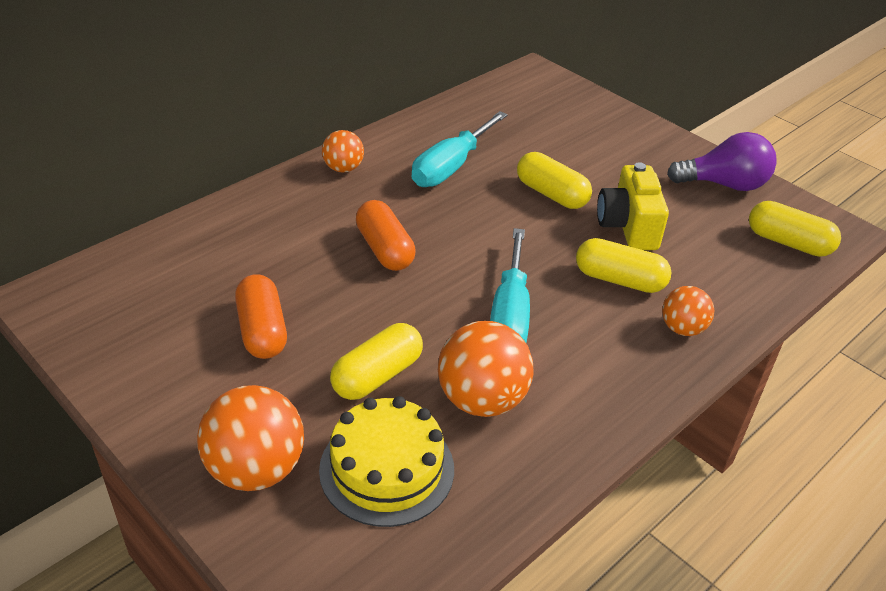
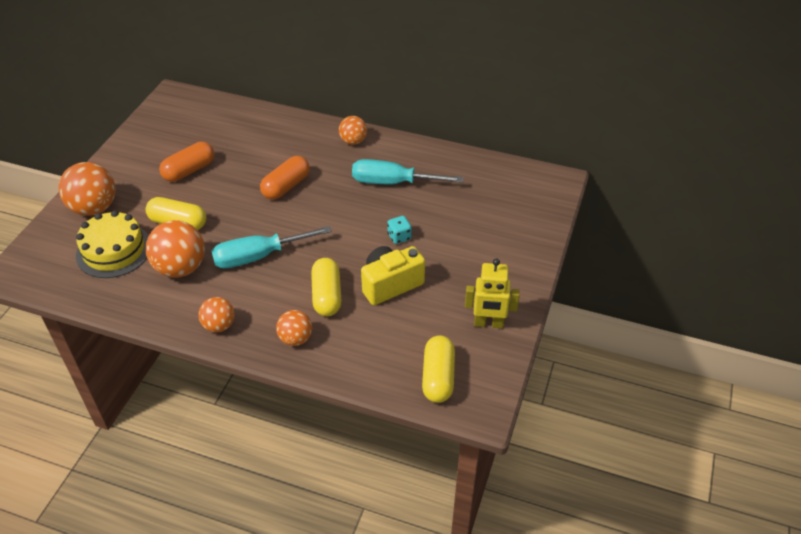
camera: 65 degrees right, 5 degrees up
yellow capsule [517,152,592,209] -> turquoise dice [387,216,412,244]
purple light bulb [667,132,777,191] -> yellow robot [465,258,520,328]
none -> orange ball [198,297,235,332]

